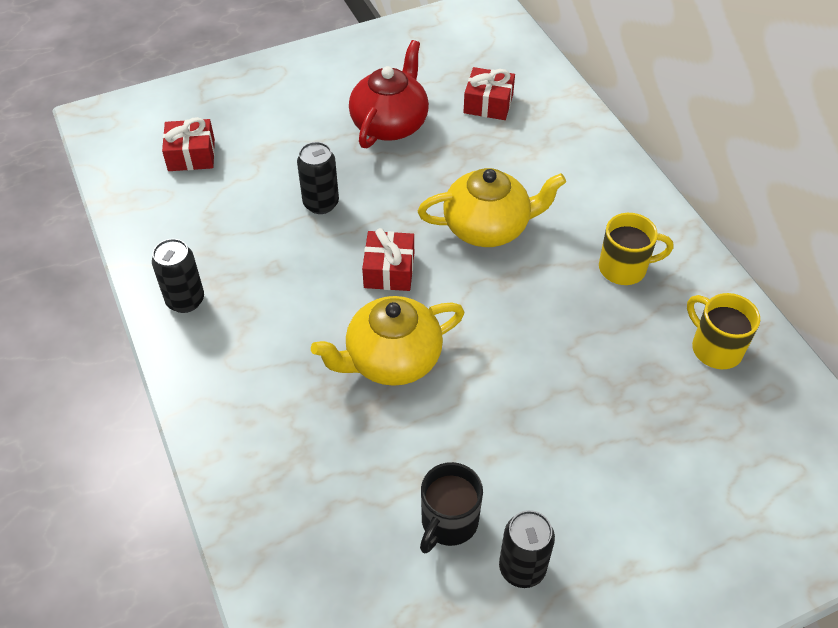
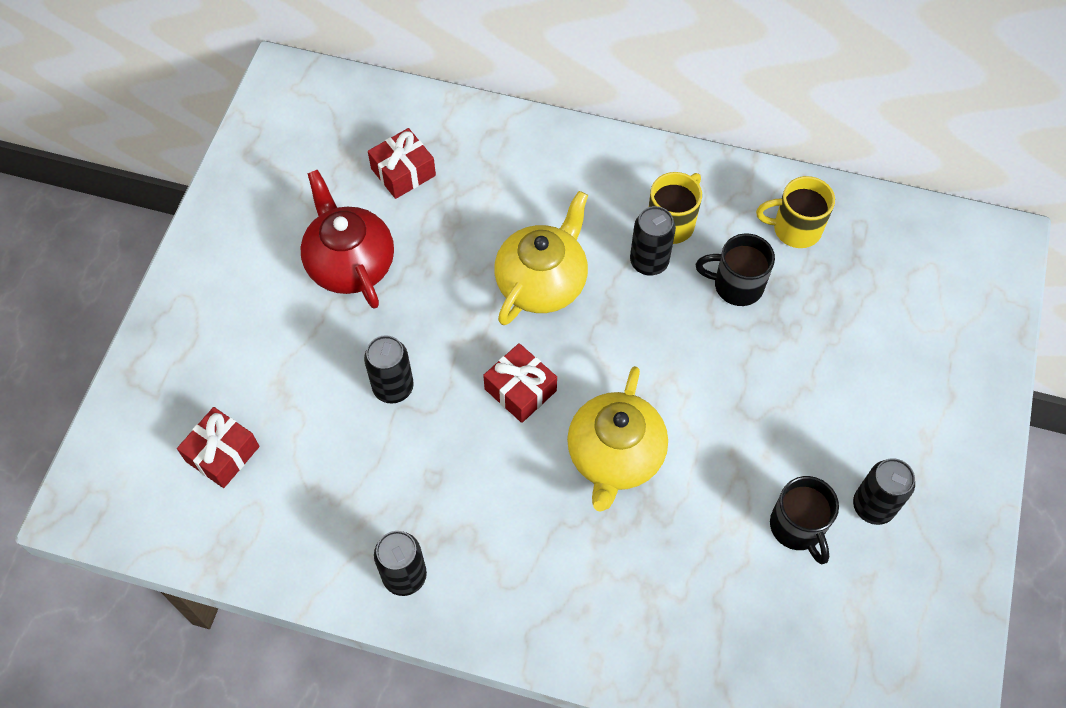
camera: 50 degrees left, 10 degrees up
none -> black can [630,206,676,276]
none -> black mug [696,233,775,306]

